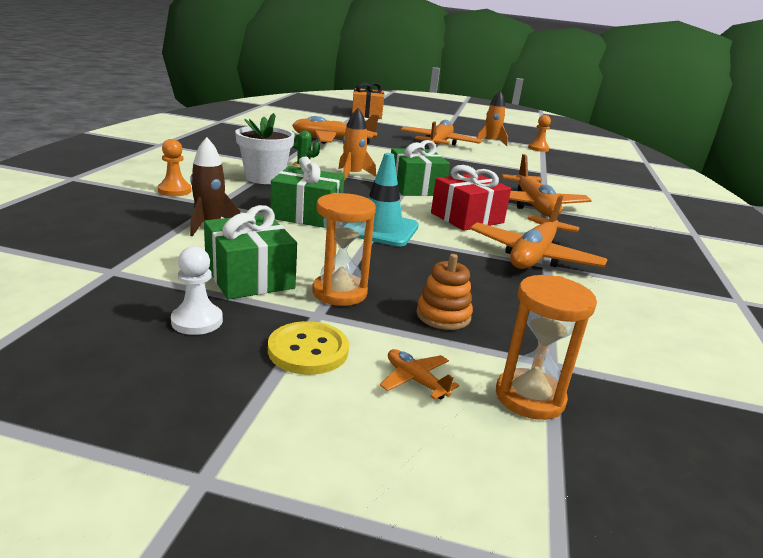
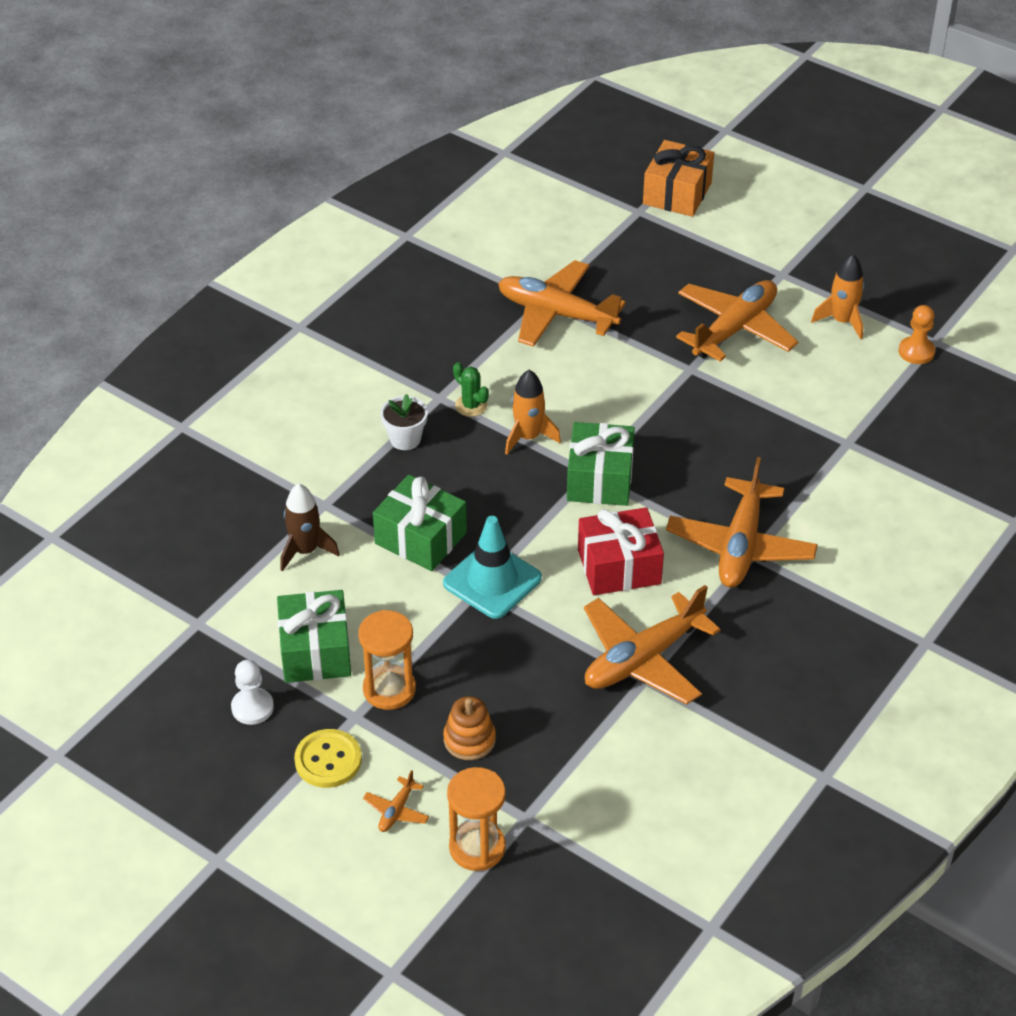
camera: 25 degrees right, 20 degrees up
orange pawn [158,139,192,196] -> none
white flower pot [235,113,295,184] -> white flower pot [380,394,428,450], size x0.64
orange plane [380,349,459,400] -> orange plane turned 135 degrees counterclockwise [363,770,429,832]

